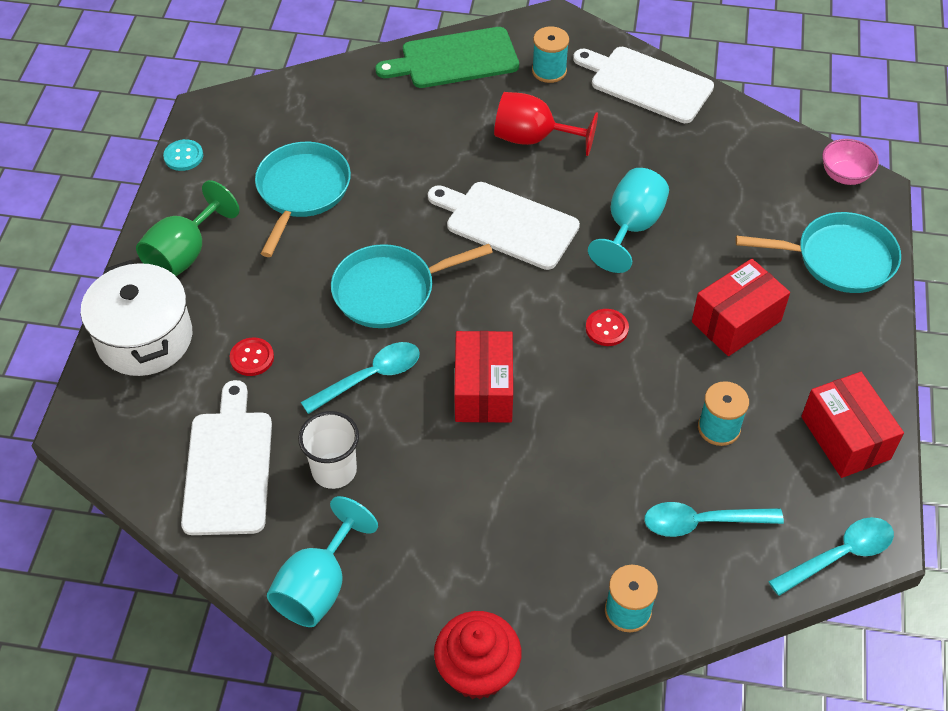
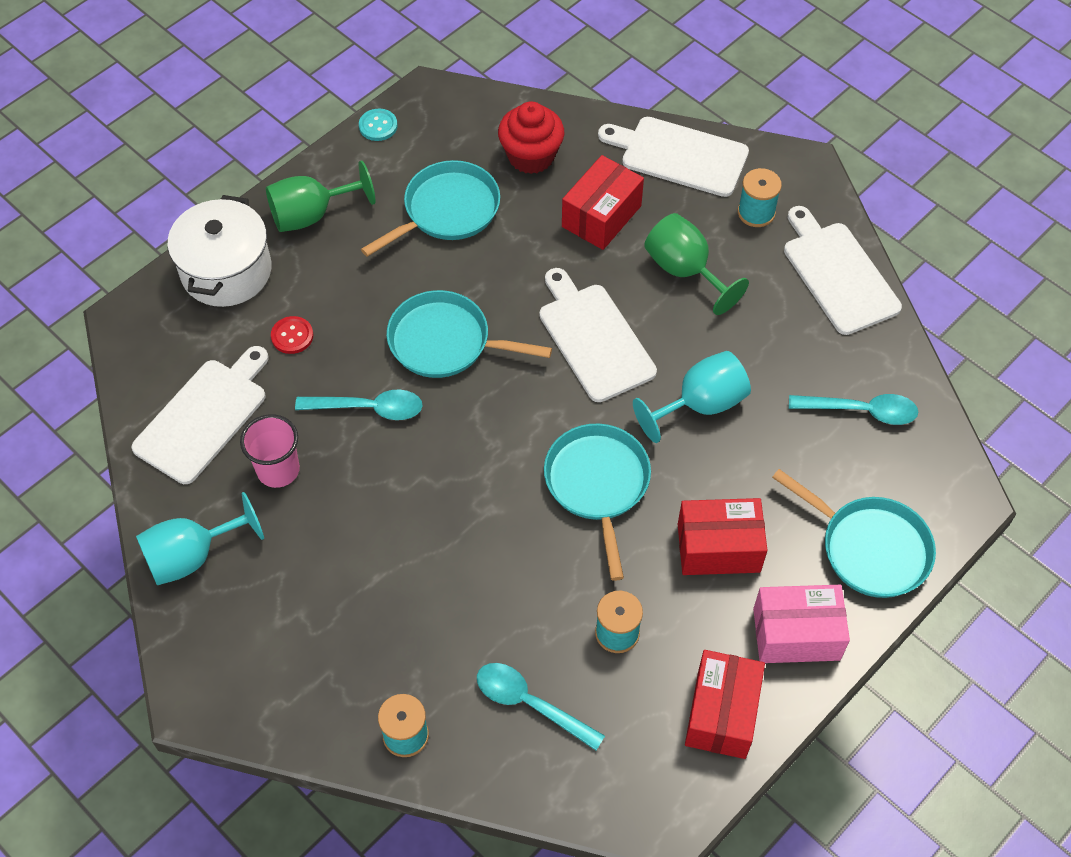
camera: 35 degrees right, 5 degrees up
white cup [298,411,359,489] -> pink cup [240,414,300,488]
green cutting board [376,27,519,88] -> white cutting board [598,117,749,197]
red cupcake [434,611,521,699] -> red cupcake moved to [498,102,564,174]
red box [454,331,513,423] -> red box moved to [562,155,644,250]
red goblet [494,92,598,156] -> green goblet [644,213,749,315]
red button [586,309,629,346] -> turquoise pan [544,423,651,581]
turquoise spoon [768,517,894,596] -> turquoise spoon moved to [789,394,918,425]
pink bowl [822,139,879,185] -> none
none -> pink box [753,585,850,663]

